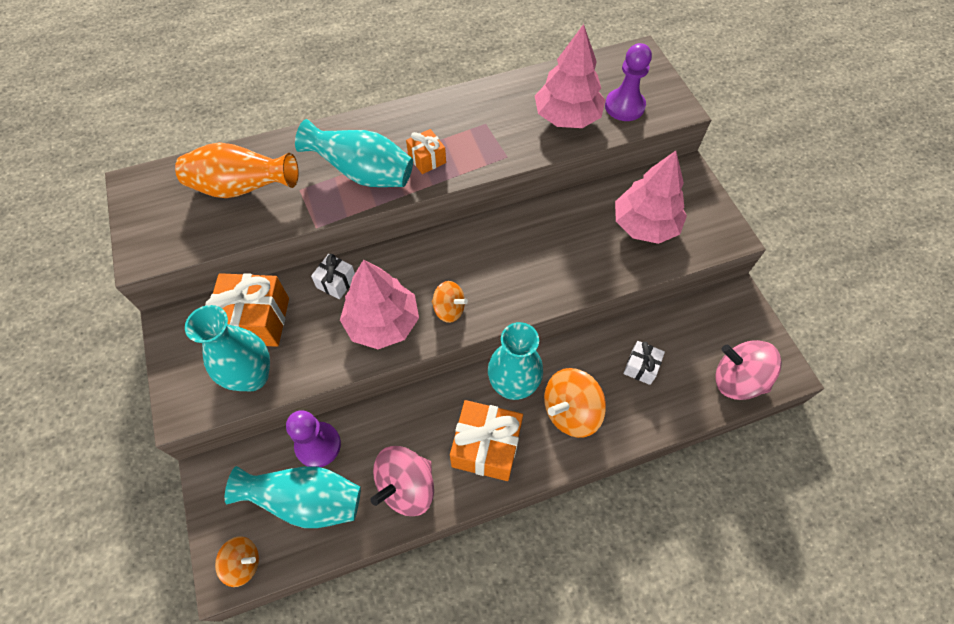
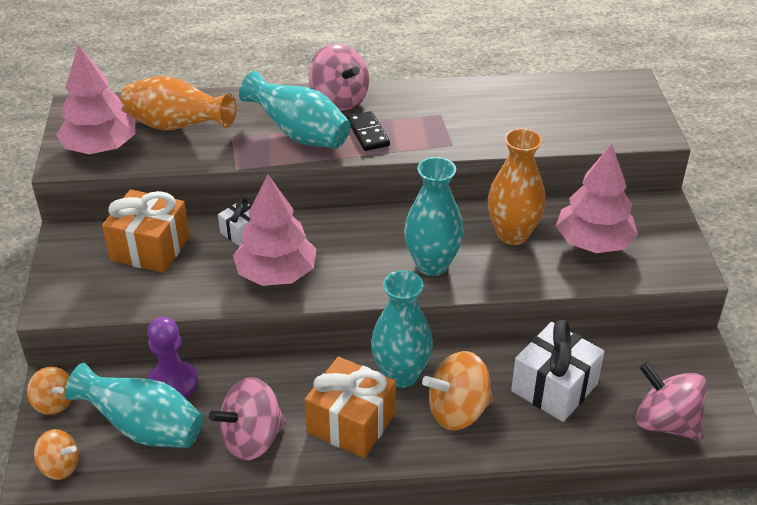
camera: 15 degrees right, 20 degrees down
turquoise vase [185,305,270,391] -> turquoise vase moved to [404,157,464,276]
orange gift [406,129,446,174] -> black domino [347,111,390,151]
orange spinning top [432,281,468,323] -> orange spinning top moved to [27,367,71,415]
pink tree [535,24,605,128] -> pink tree moved to [56,44,135,154]
purple pawn [605,43,652,121] -> none
white gift [623,341,665,385] -> white gift [511,320,605,422], size x1.87
none -> pink spinning top [308,44,369,111]
none -> orange vase [488,128,546,245]

